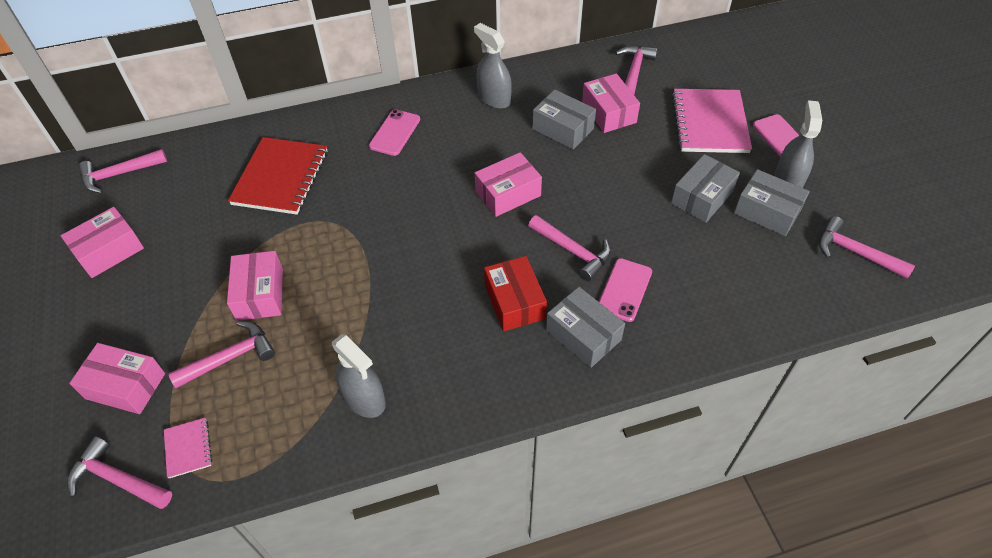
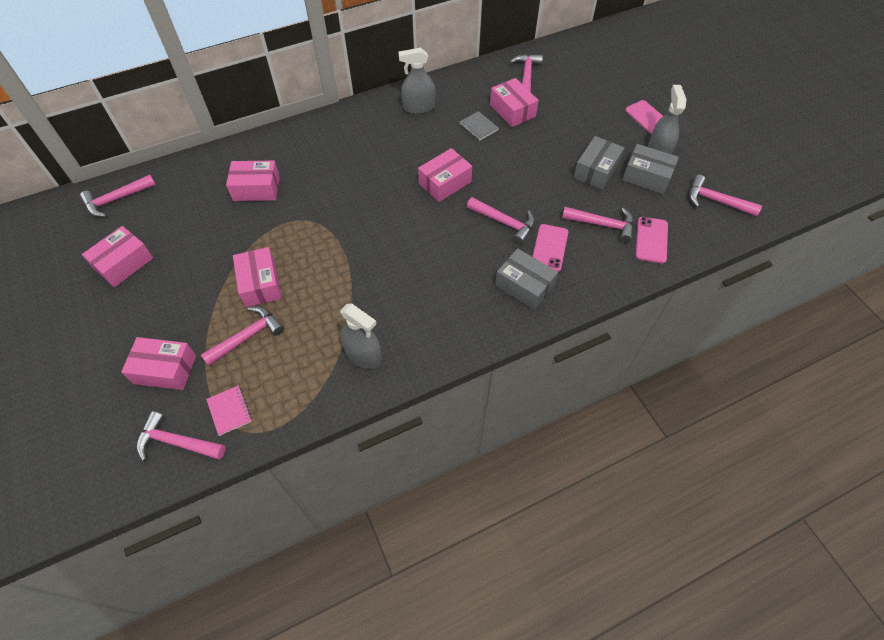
camera: 10 degrees left, 5 degrees up
red notebook [228,137,328,215] -> pink box [226,161,280,201]
pink phone [369,109,420,156] -> pink phone moved to [636,217,668,263]
grey spray bottle [474,23,512,109] -> grey spray bottle turned 45 degrees counterclockwise [398,48,435,114]
red box [484,256,547,331] -> none
grey box [532,89,596,149] -> grey notebook [460,111,499,140]
pink notebook [672,89,752,153] -> none
none -> pink hammer [562,207,634,243]

